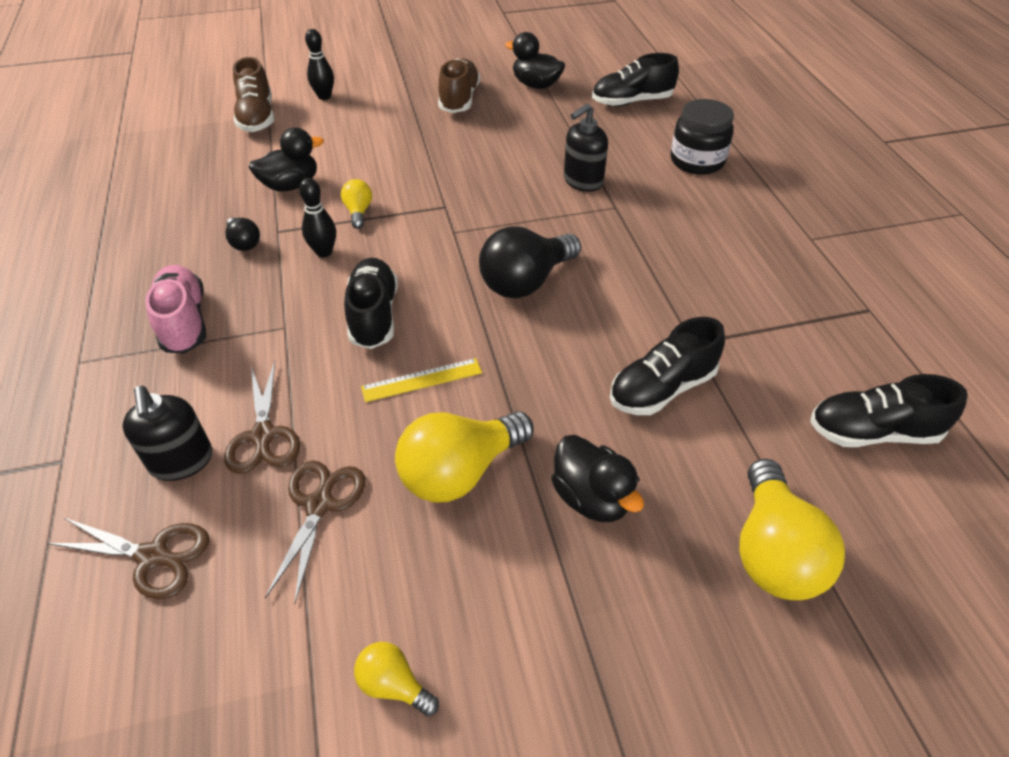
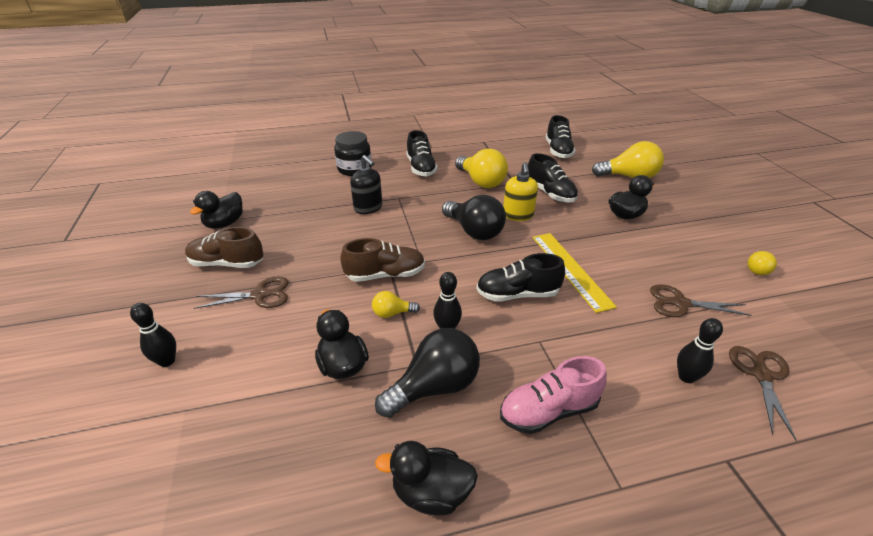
camera: 90 degrees left, 10 degrees down
black soap dispenser [122,386,212,481] -> black bowling pin [677,318,723,383]
brown scissors [224,361,300,474] -> brown scissors moved to [194,276,289,309]
black light bulb [226,218,260,251] -> black light bulb [375,328,480,418], size x2.02
brown shoe [233,57,274,132] -> brown shoe moved to [340,238,425,282]
yellow ruler [361,358,482,402] -> yellow ruler [533,233,617,313], size x1.65
yellow light bulb [395,411,534,503] -> yellow light bulb moved to [455,148,508,188]
black shoe [592,53,679,106] -> black shoe moved to [406,130,438,176]
none -> black duck [375,441,478,515]
none -> yellow soap dispenser [503,162,538,221]

